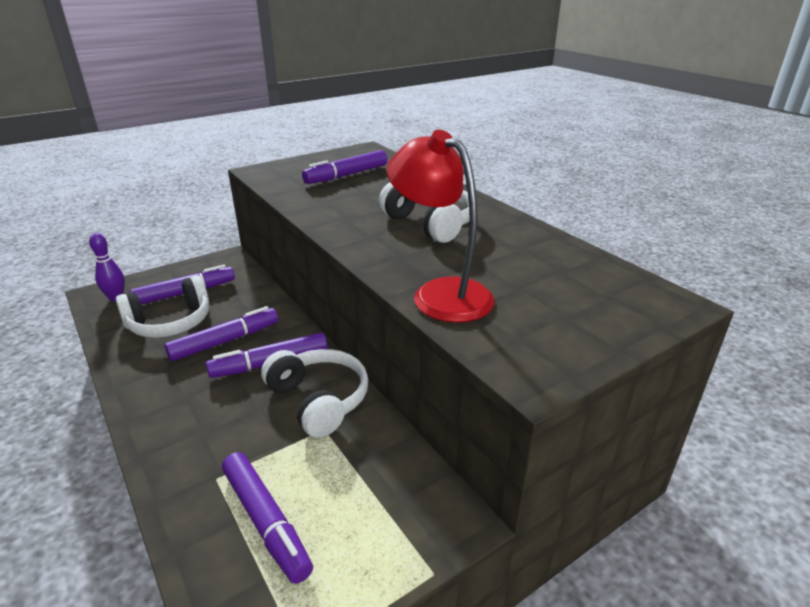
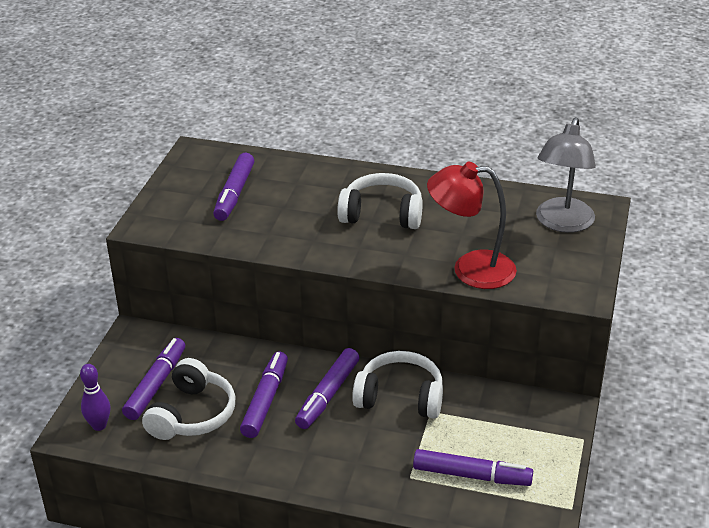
camera: 40 degrees left, 5 degrees up
none -> grey lamp [536,117,596,233]

